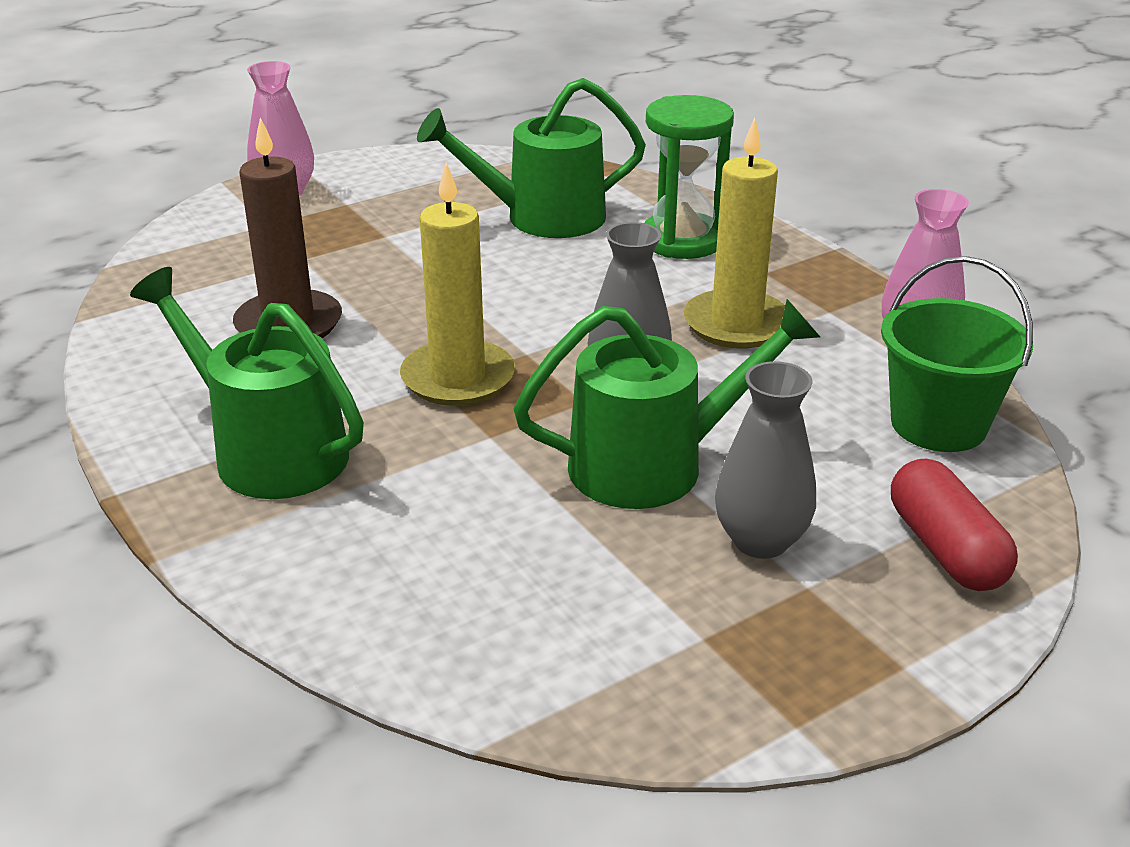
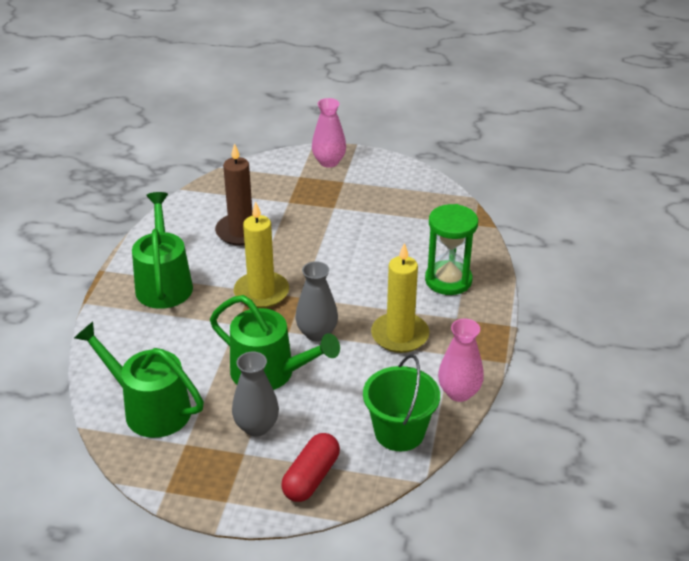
camera: 45 degrees right, 5 degrees up
green watering can [417,78,646,238] -> green watering can moved to [74,322,204,438]

